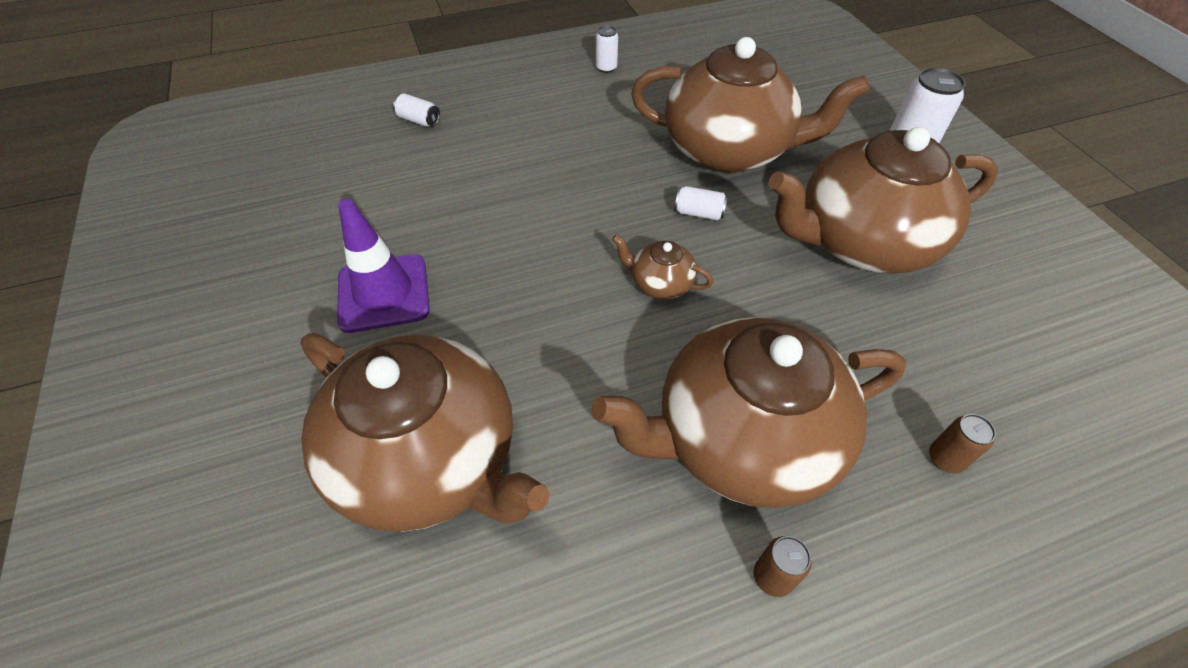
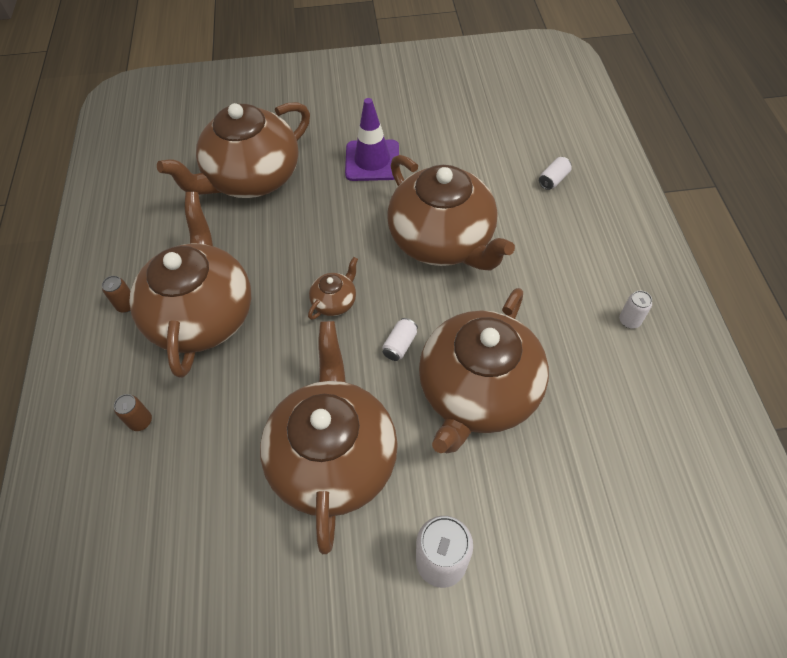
camera: 105 degrees right, 5 degrees up
none -> brown teapot [387,155,515,271]

